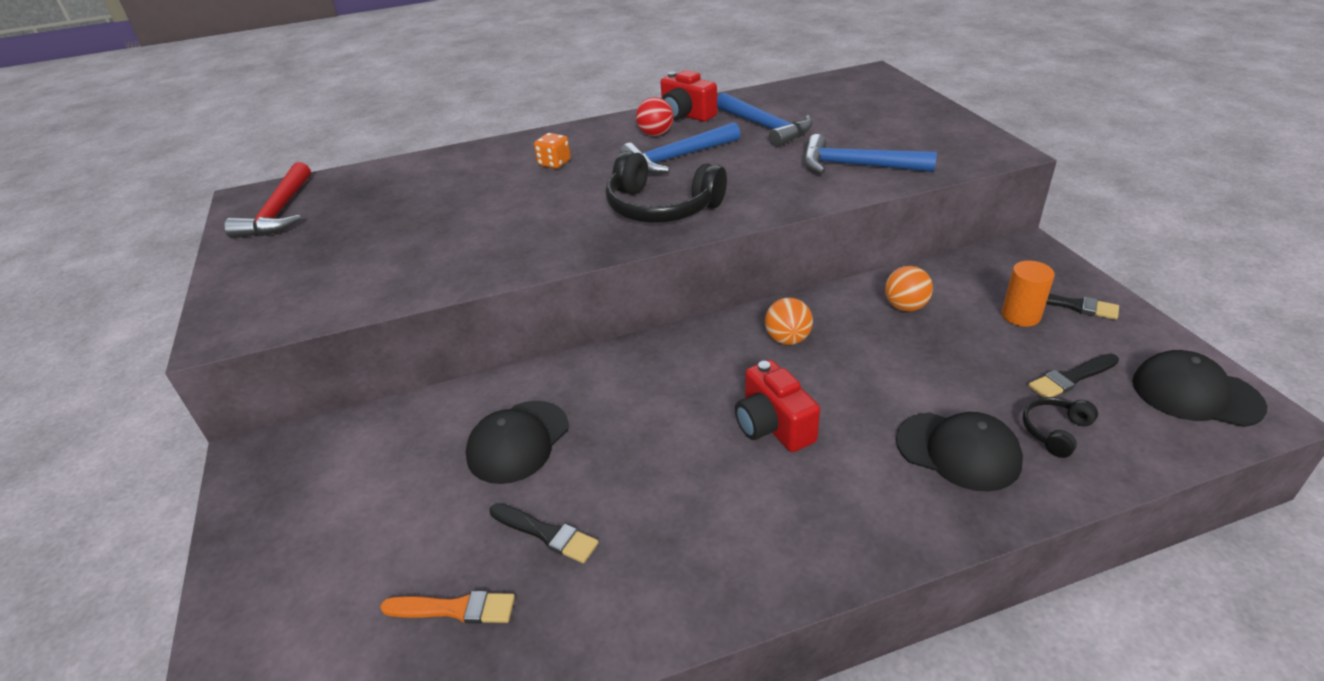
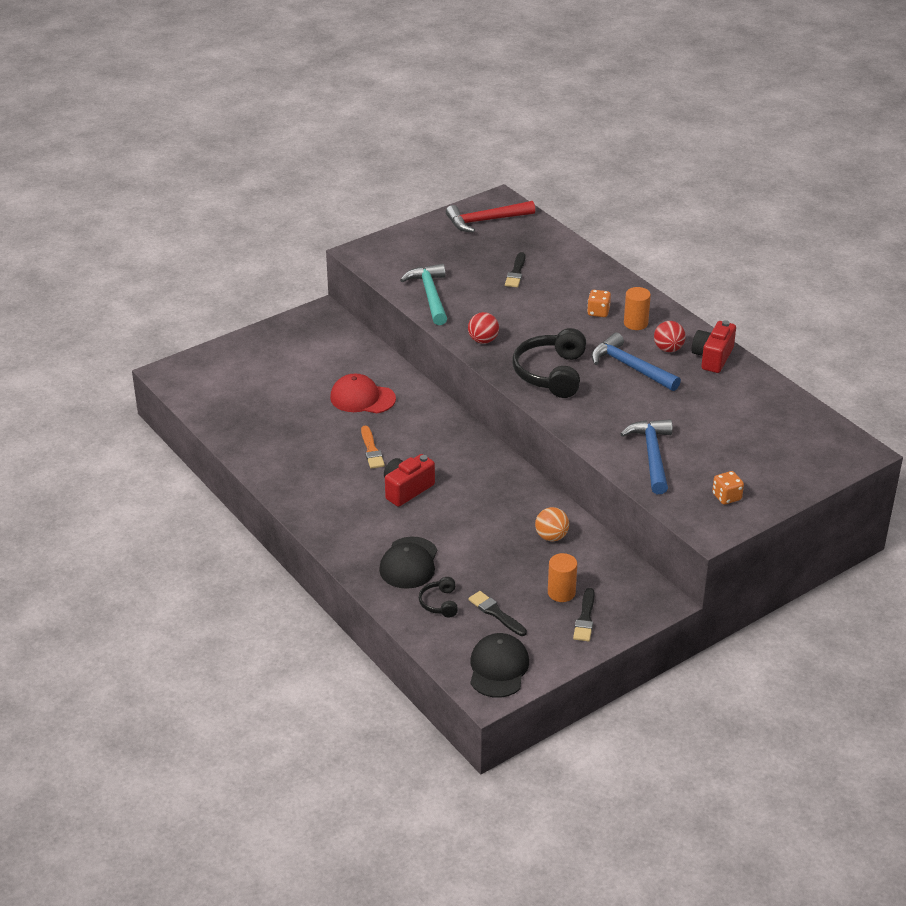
camera: 70 degrees right, 0 degrees up
orange brush [380,591,515,624] -> orange brush moved to [361,426,385,469]
black cap [466,401,569,484] -> red cap [330,374,396,413]
black brush [490,503,599,563] -> black brush moved to [505,252,525,287]
blue hammer [717,93,813,147] -> none
orange ball [765,298,813,345] -> none
black headphones [1023,397,1098,458] -> black headphones turned 120 degrees counterclockwise [419,577,458,618]
none -> turquoise hammer [400,264,447,325]
none -> red ball [468,312,499,344]
none -> orange cylinder [624,287,651,330]
none -> orange dice [712,471,744,505]

